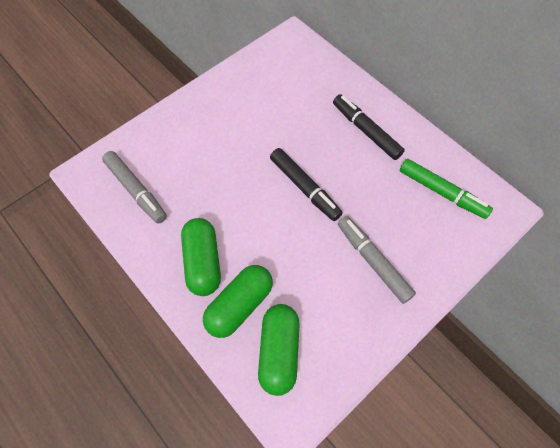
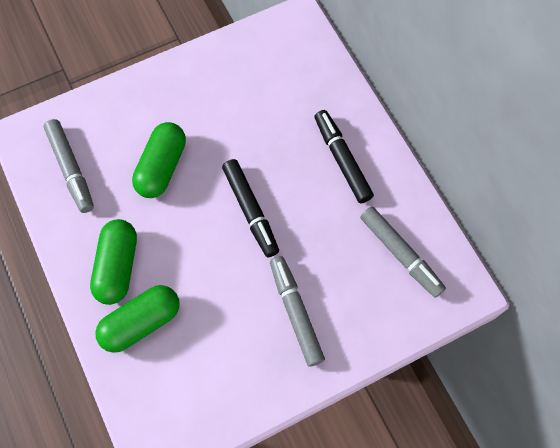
camera: 15 degrees right, 5 degrees up
green capsule [258,304,300,396] -> green capsule moved to [132,122,186,198]
green marker [400,159,493,219] -> grey marker [360,207,446,298]

